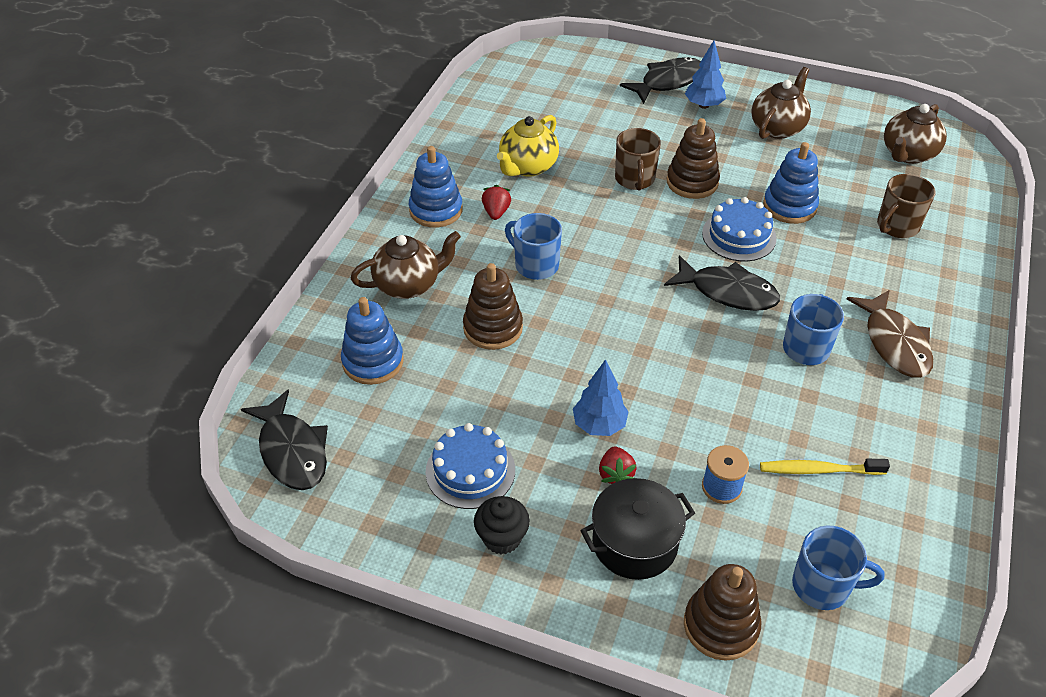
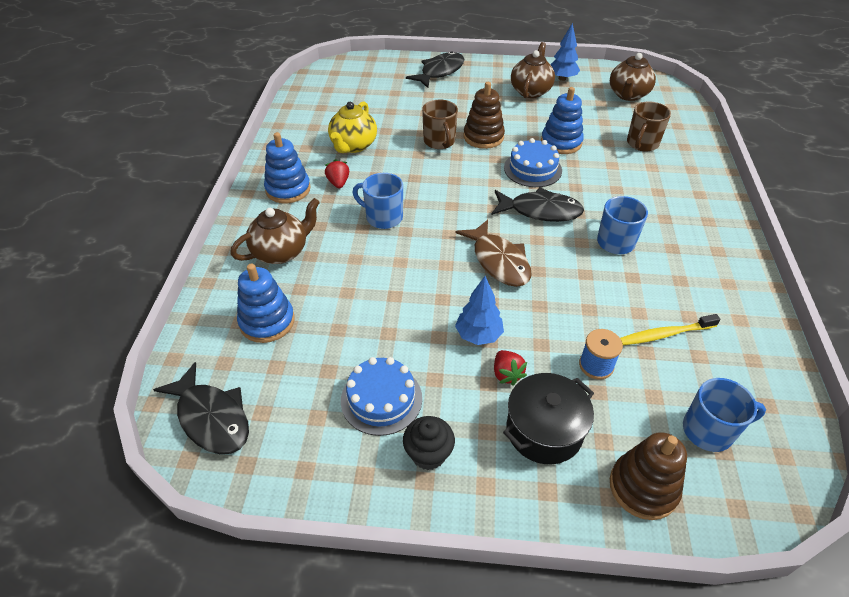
camera: 15 degrees left, 0 degrees up
brown stacking toy [463,263,523,350] -> none
blue tree [685,41,726,109] -> blue tree moved to [550,23,580,81]
brown fish [847,290,933,378] -> brown fish moved to [455,219,532,287]

